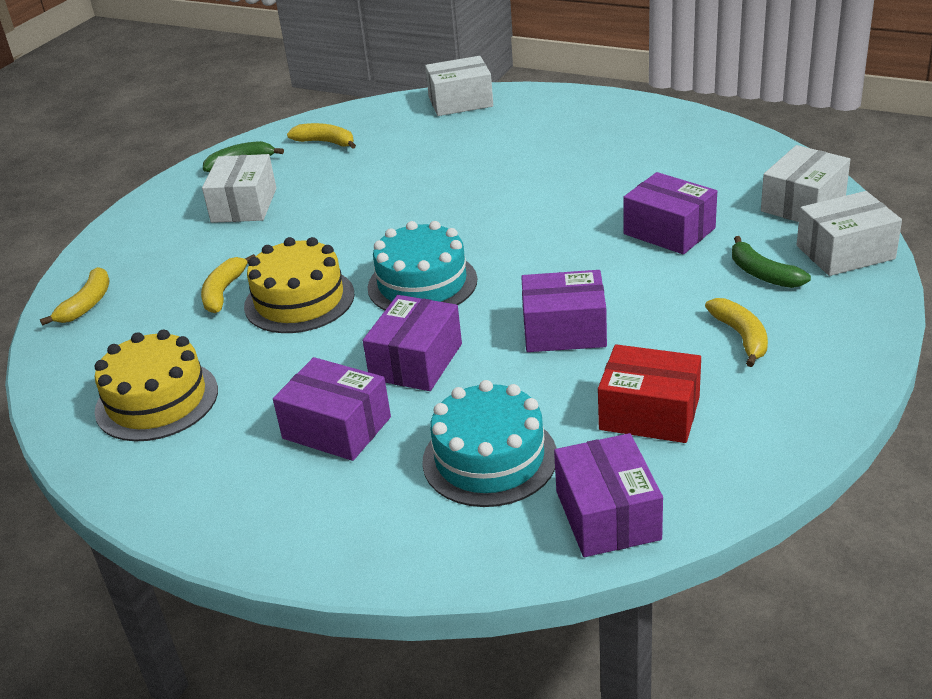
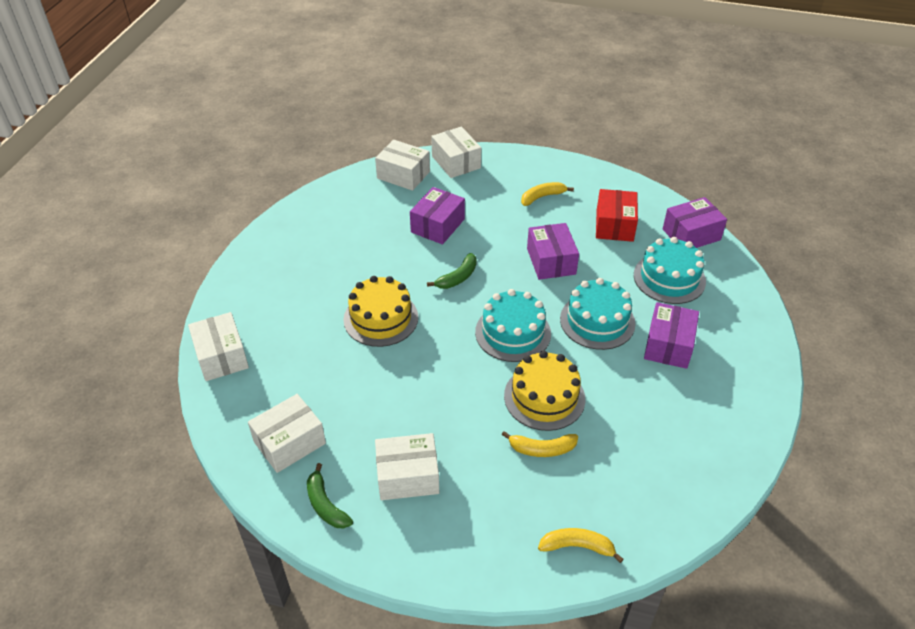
camera: 105 degrees left, 10 degrees up
yellow cake [95,330,218,441] -> yellow cake moved to [343,276,418,347]
yellow banana [287,123,356,149] -> white box [248,394,326,473]
purple box [363,295,462,391] -> turquoise cake [560,278,636,350]
green banana [732,236,811,288] -> green banana moved to [427,253,477,289]

